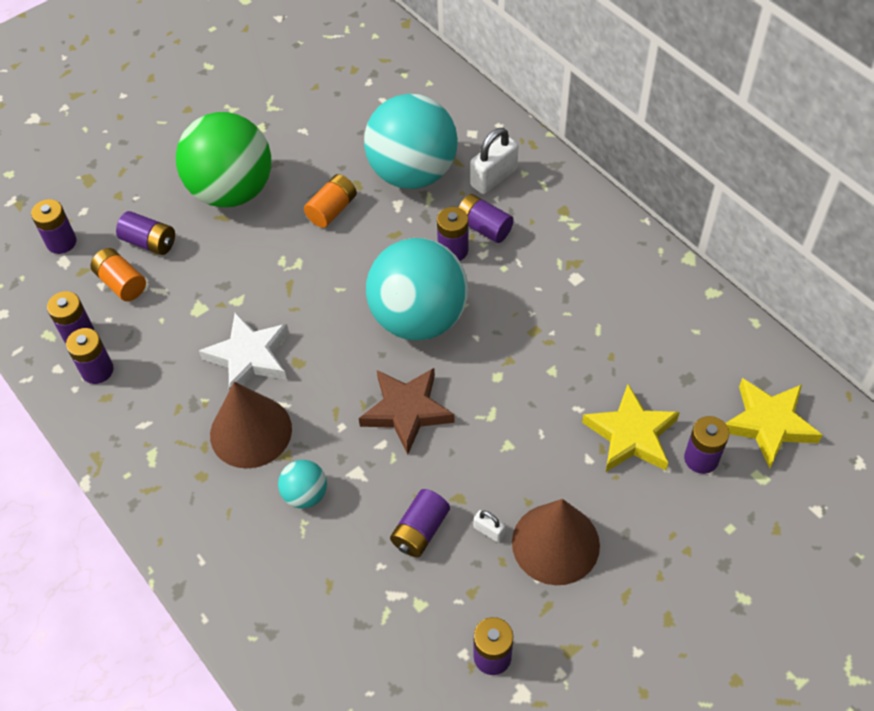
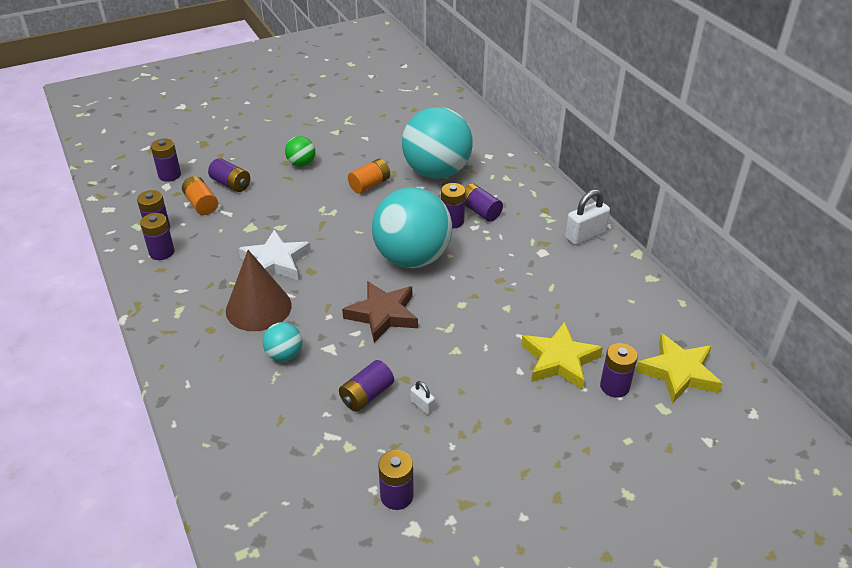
camera: 10 degrees right, 15 degrees down
green ball [176,112,271,207] -> green ball [285,136,315,167], size x0.44
white padlock [470,128,518,194] -> white padlock moved to [565,189,610,245]
brown cone [512,499,600,585] -> none

